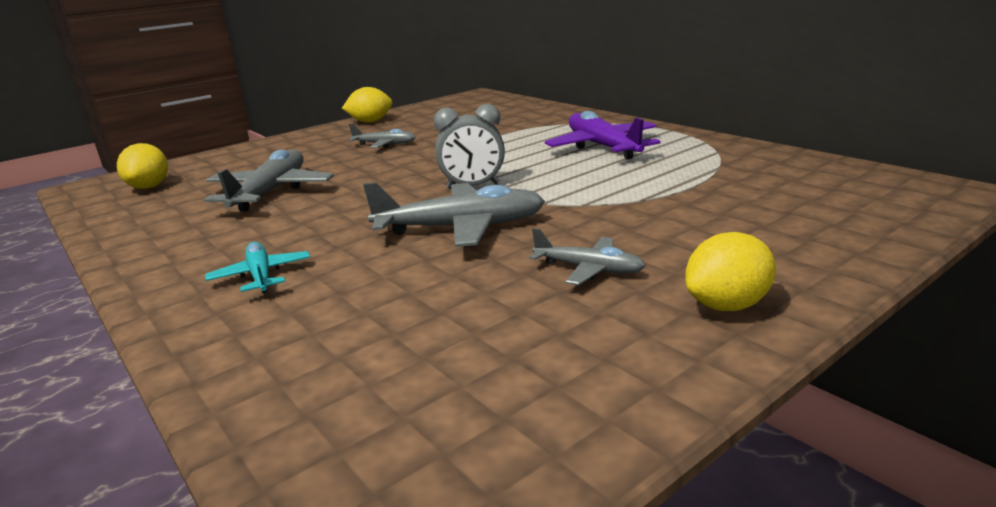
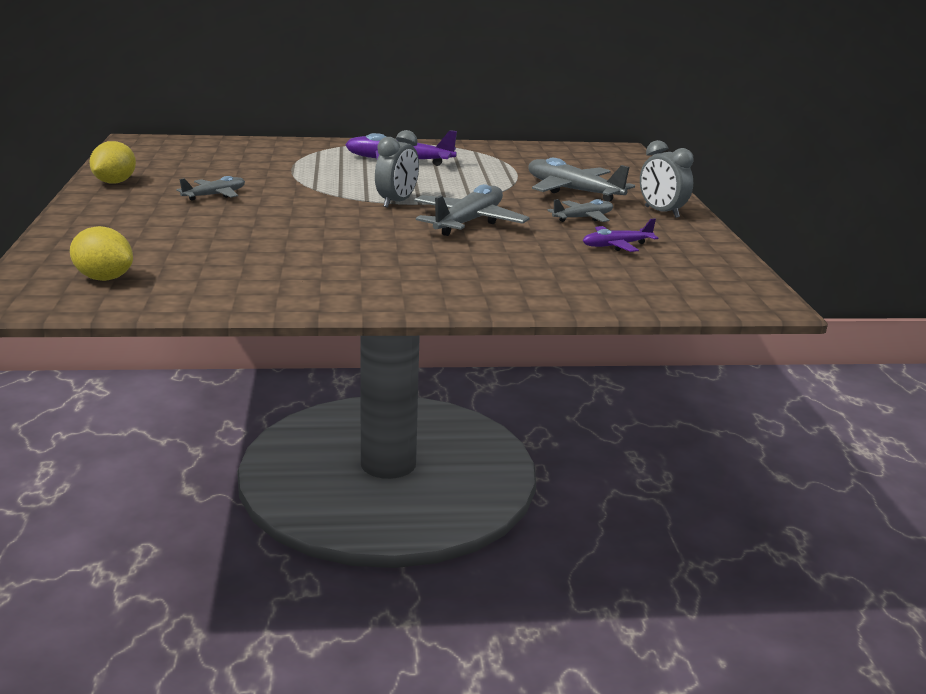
camera: 60 degrees left, 0 degrees up
grey plane [204,149,334,212] -> grey plane moved to [528,158,635,202]
turquoise plane [205,242,310,293] -> none
yellow lemon [685,232,776,311] -> grey clock [640,140,694,218]
none -> purple plane [583,218,659,252]

